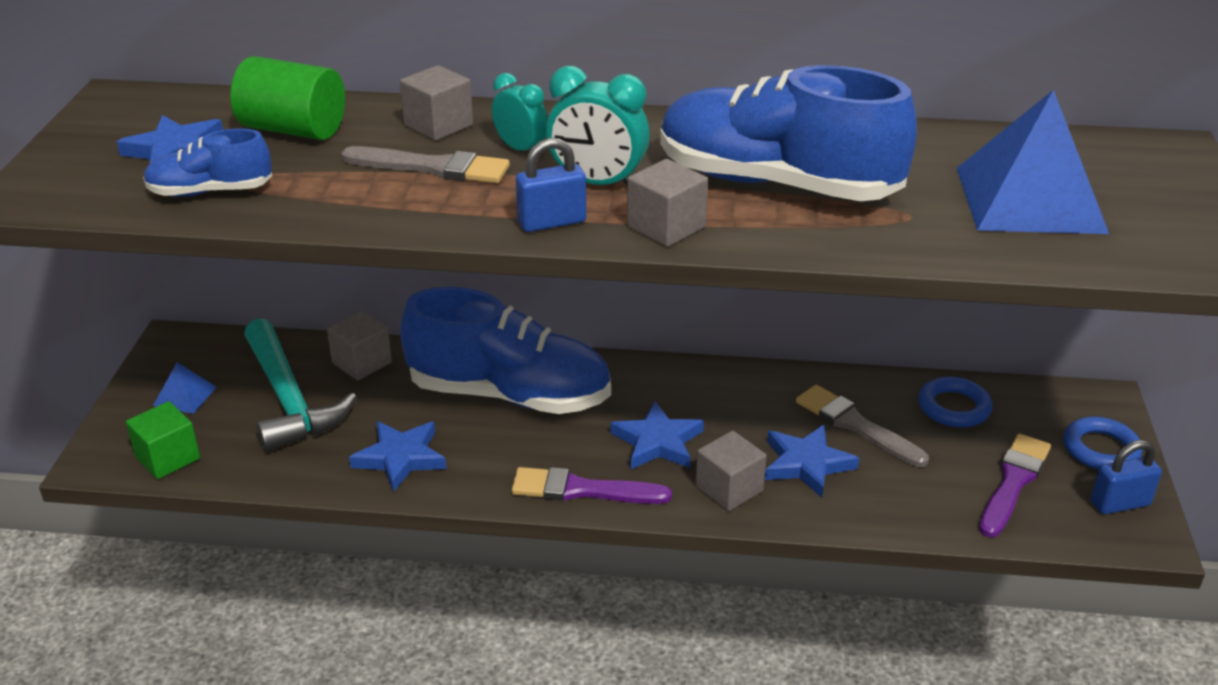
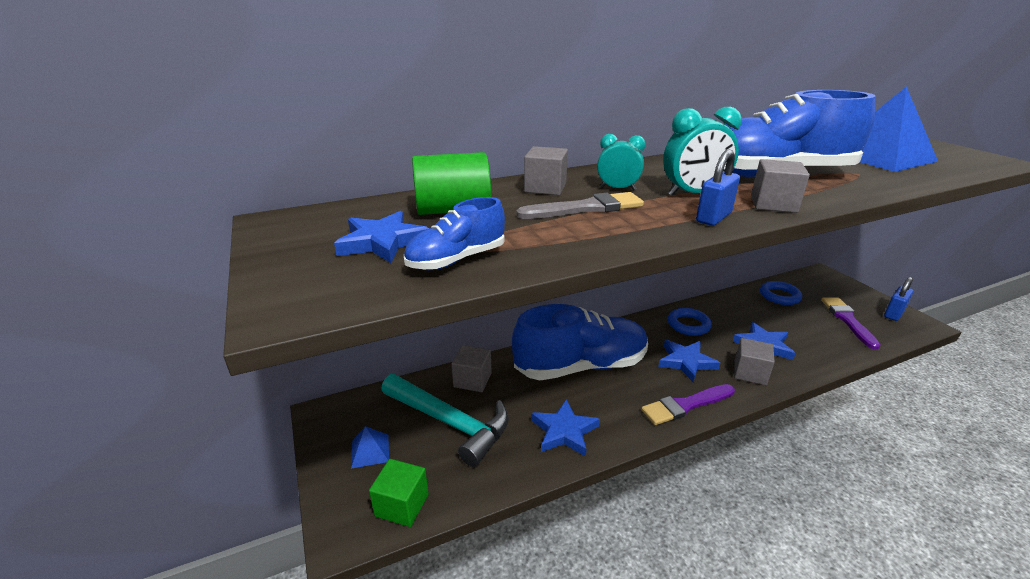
camera: 30 degrees left, 5 degrees down
grey brush [796,385,929,467] -> none
blue ring [1063,417,1142,470] -> blue ring moved to [668,308,712,336]

